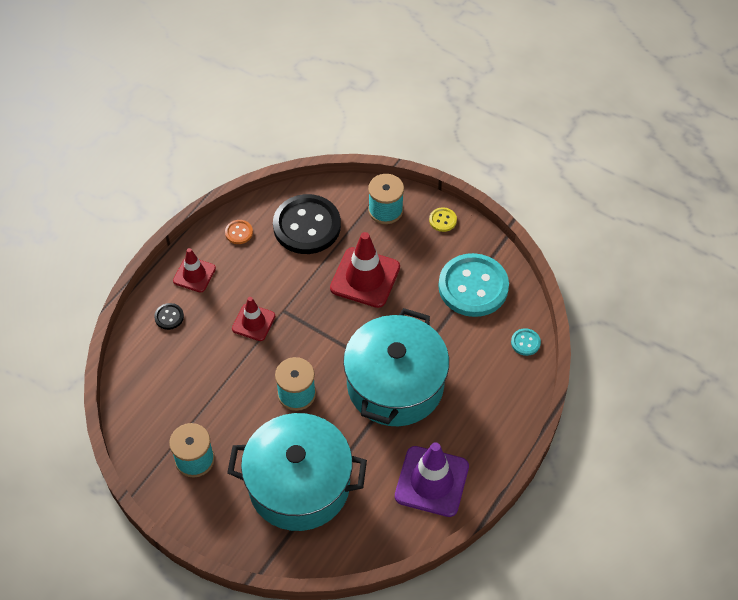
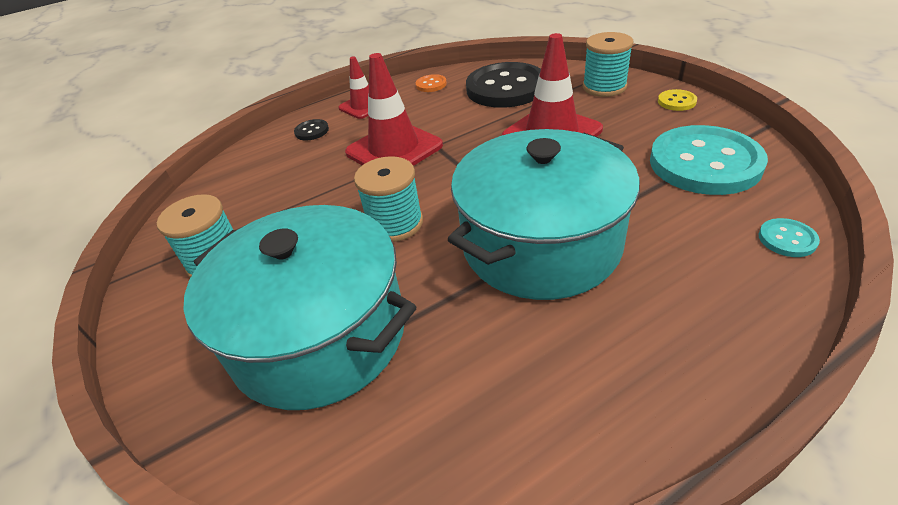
camera: 30 degrees right, 15 degrees down
red traffic cone [232,297,275,341] -> red traffic cone [345,53,443,166], size x1.68
purple traffic cone [395,442,469,517] -> none

